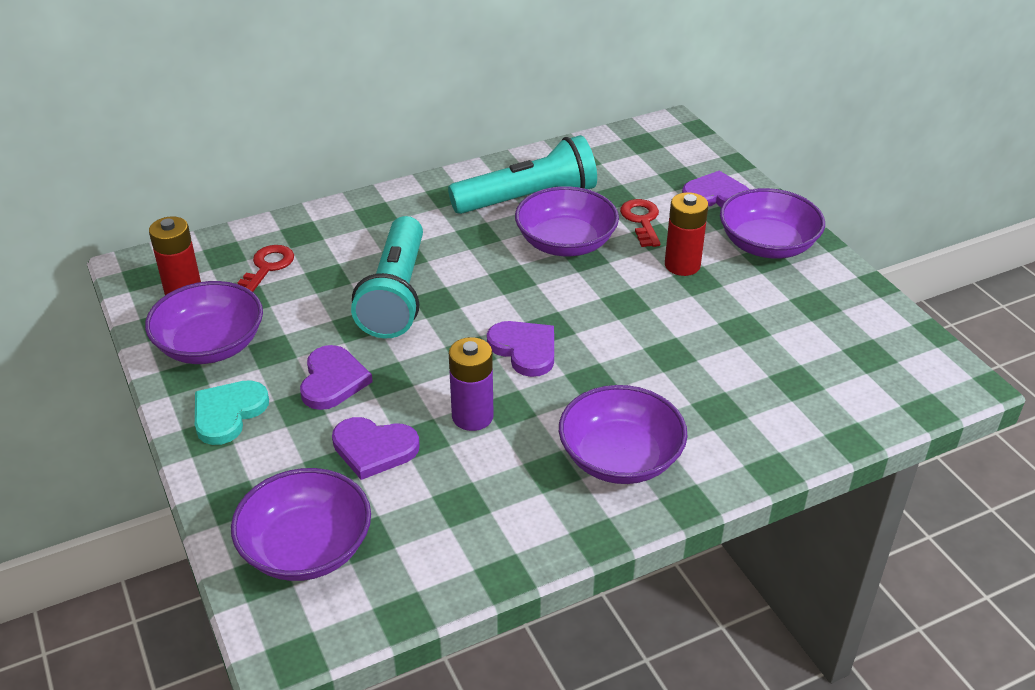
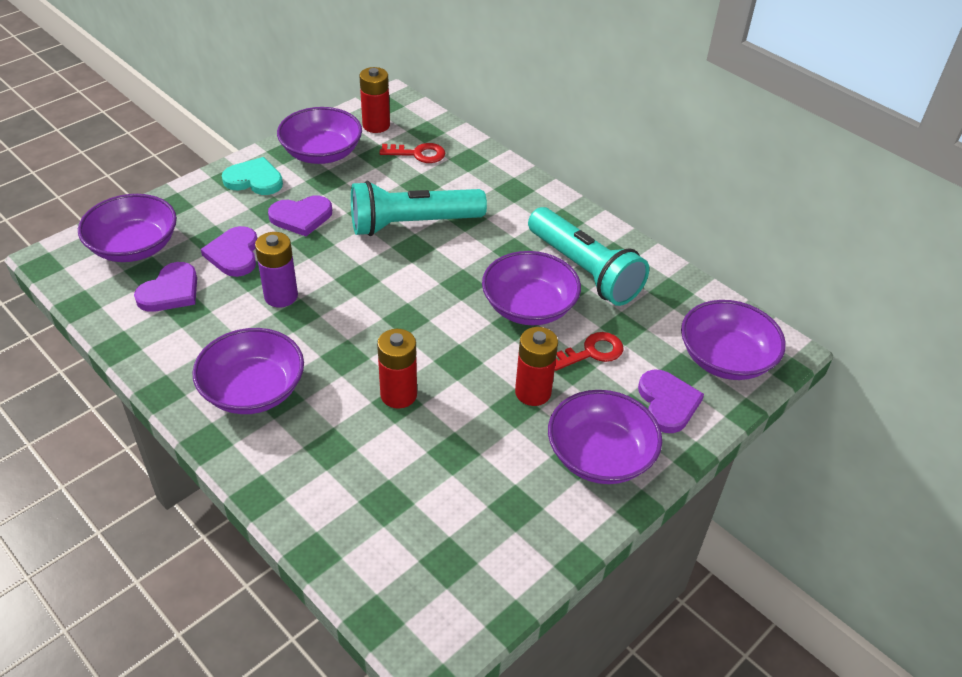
camera: 70 degrees right, 5 degrees up
purple heart [487,321,554,377] -> purple heart moved to [134,262,197,312]
none -> red battery [377,329,417,409]
none -> purple bowl [681,300,786,380]

